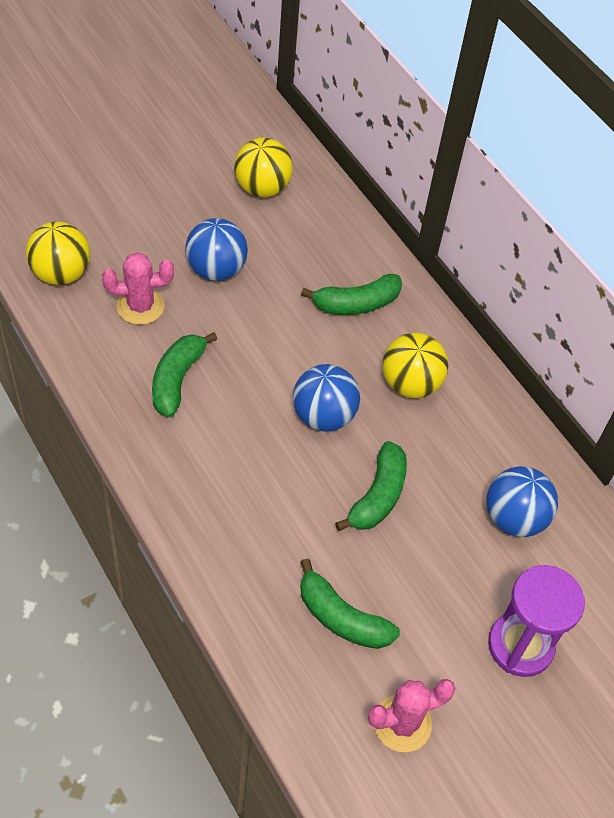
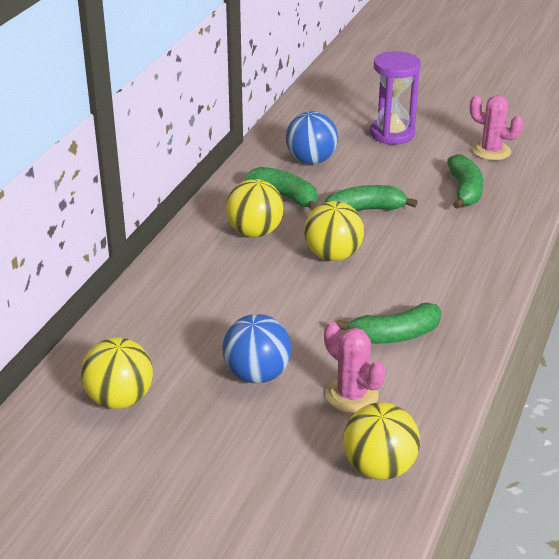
camera: 120 degrees left, 20 degrees down
blue ball [293,364,360,432] -> yellow ball [304,201,364,261]
green banana [301,274,402,315] -> green banana moved to [245,167,317,211]

